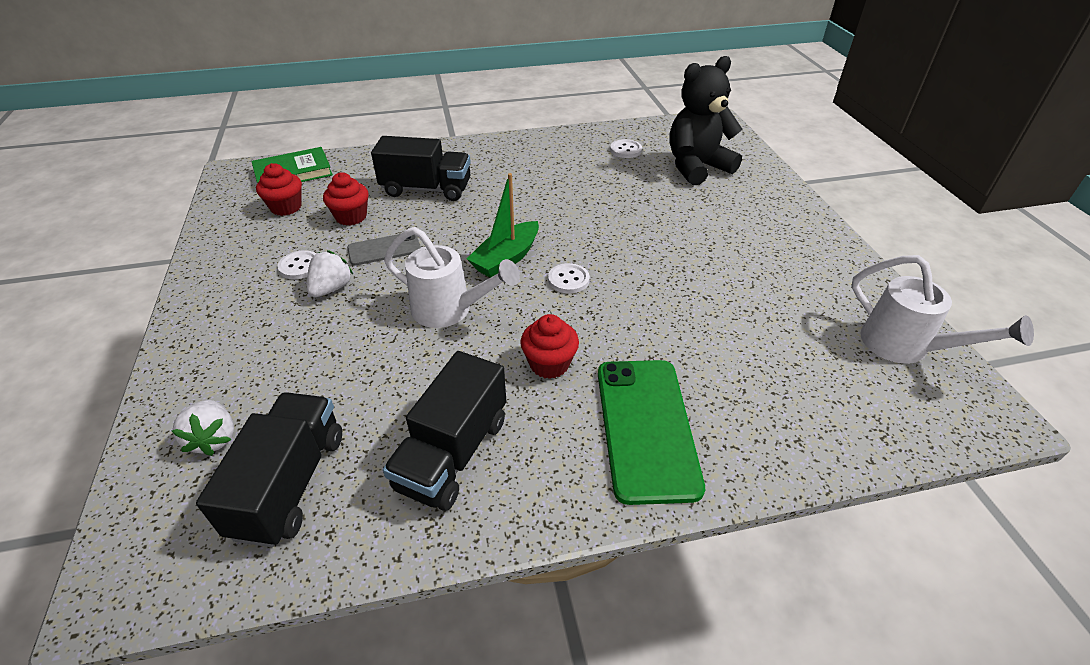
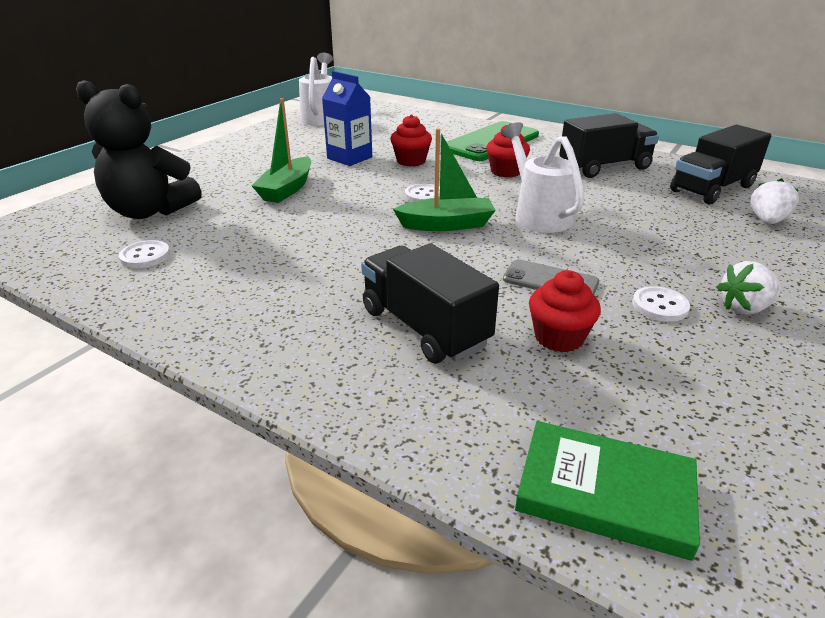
camera: 135 degrees left, 10 degrees down
red cupcake [256,163,302,216] -> red cupcake moved to [390,114,432,167]
white strawberry [307,250,354,297] -> white strawberry moved to [717,261,781,315]
none -> green boat [252,98,311,203]
none -> blue carton [322,71,372,166]

